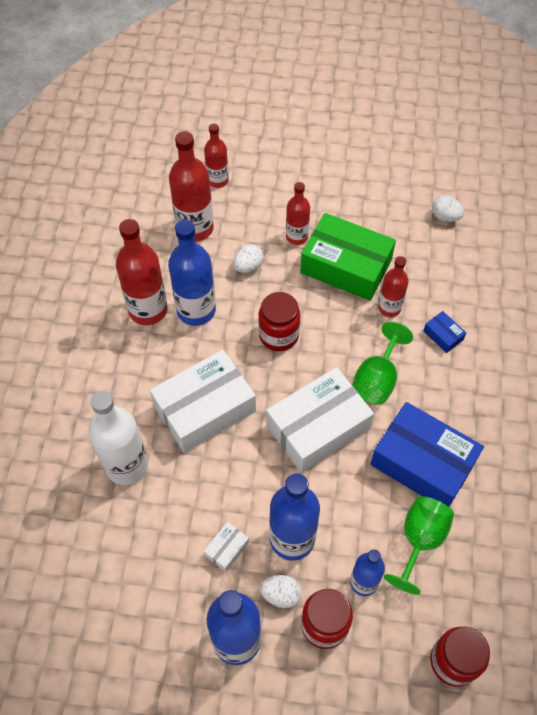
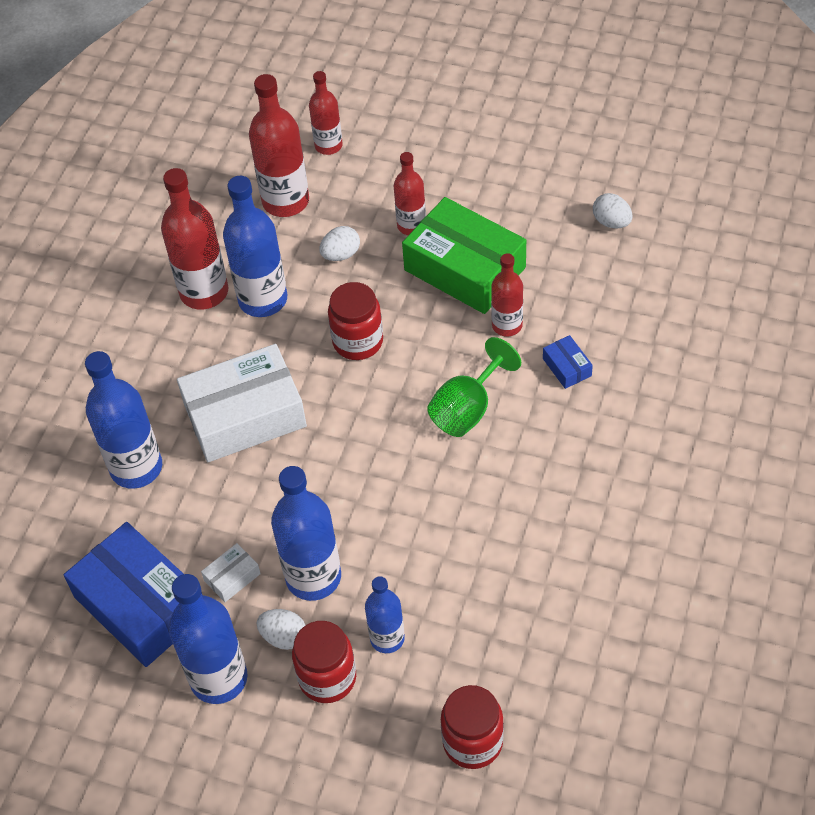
camera: 15 degrees right, 5 degrees down
white bottle [89,391,148,485] -> blue bottle [85,351,162,489]
white box [266,367,374,473] -> none
blue box [370,402,484,507] -> blue box moved to [64,522,202,667]
green goblet [384,496,454,595] -> none

